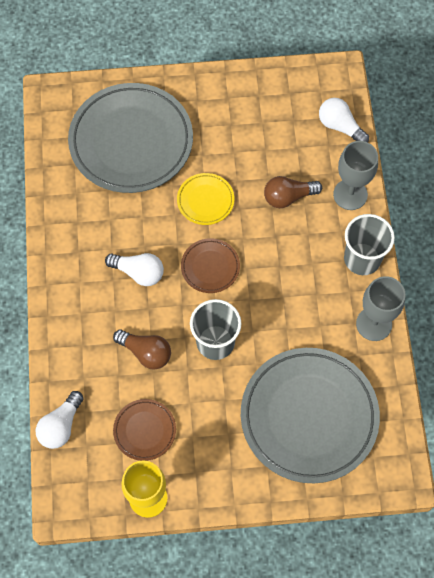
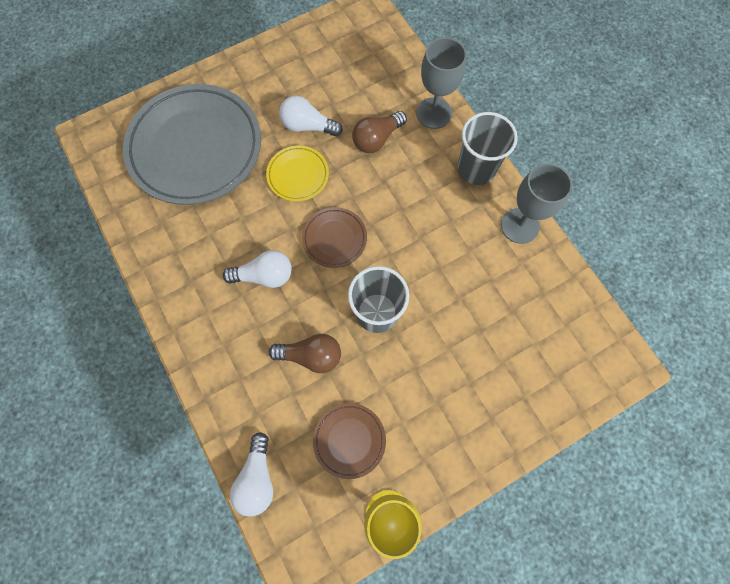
camera: 25 degrees left, 5 degrees up
grey plate [241,348,380,483] -> none
white light bulb [319,98,369,142] -> white light bulb moved to [279,96,343,136]

